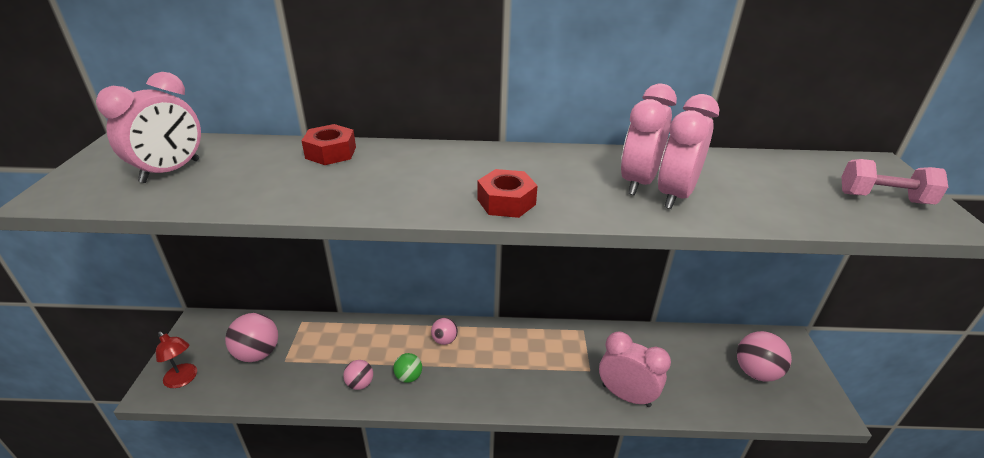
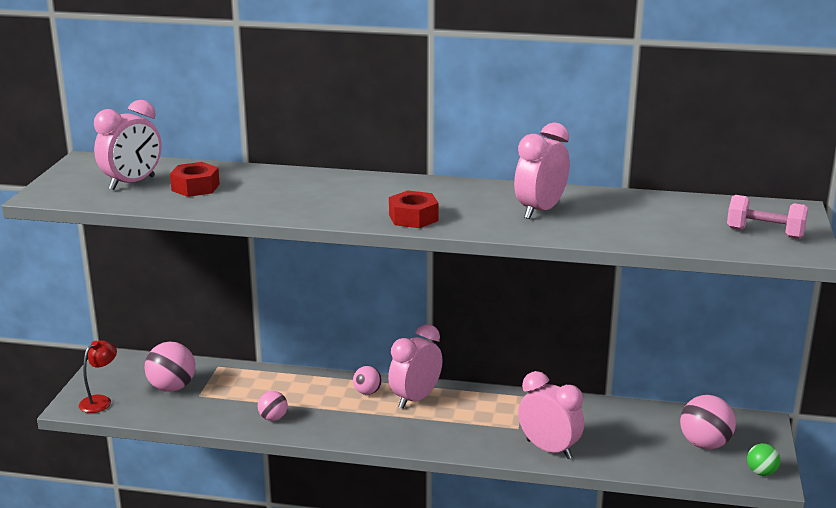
camera: 10 degrees right, 10 degrees down
red lamp [156,331,197,388] -> red lamp turned 105 degrees counterclockwise [78,340,117,413]
red nut [301,124,356,165] -> red nut moved to [170,162,220,197]
green ball [393,353,422,383] -> green ball moved to [747,443,780,476]
pink clock [658,94,719,209] -> pink clock moved to [388,324,442,409]

